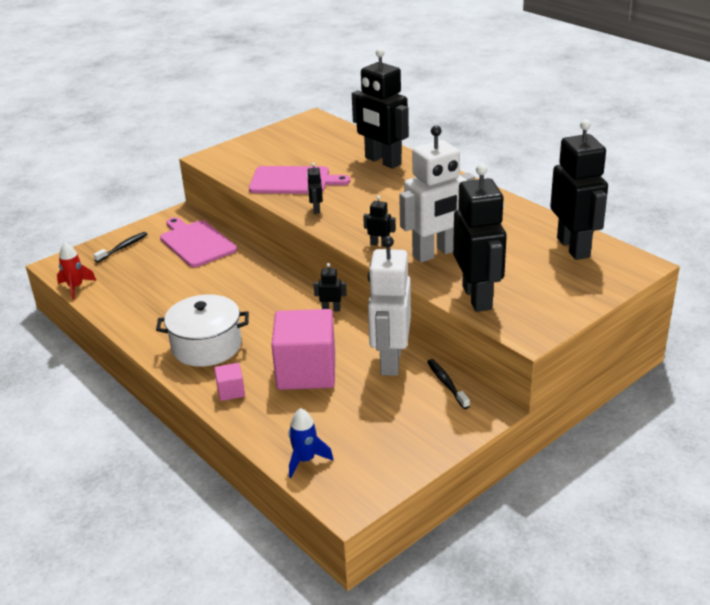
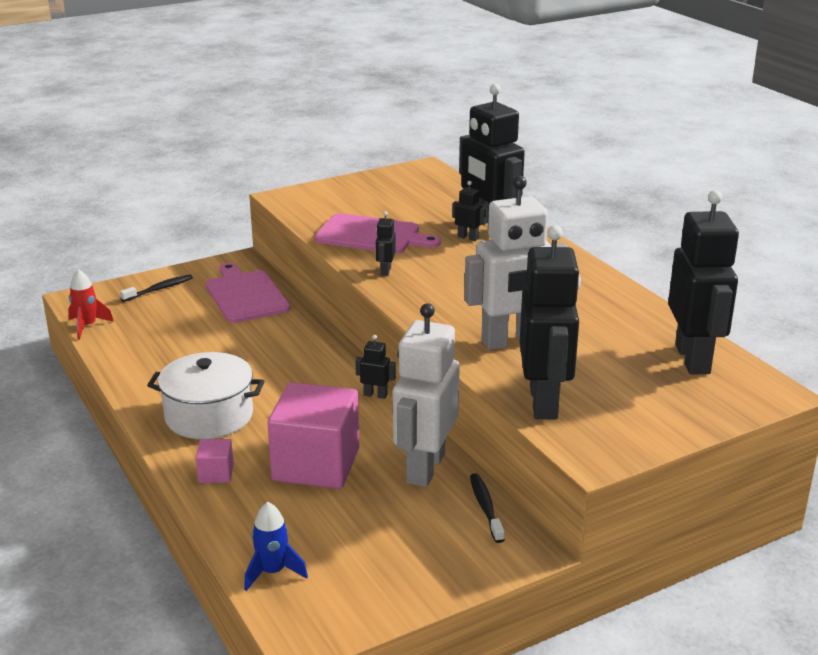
camera: 10 degrees right, 5 degrees down
black robot [363,195,396,247] -> black robot moved to [453,181,487,241]

